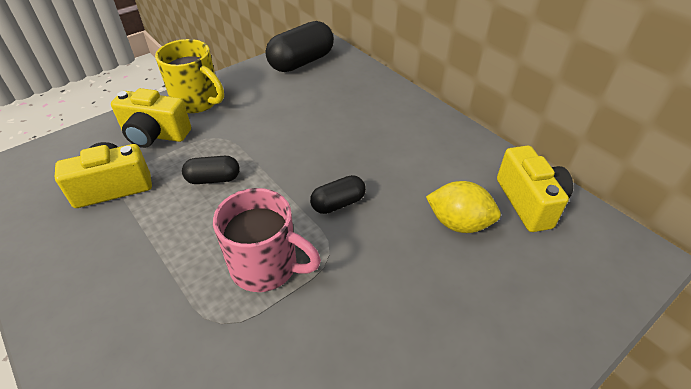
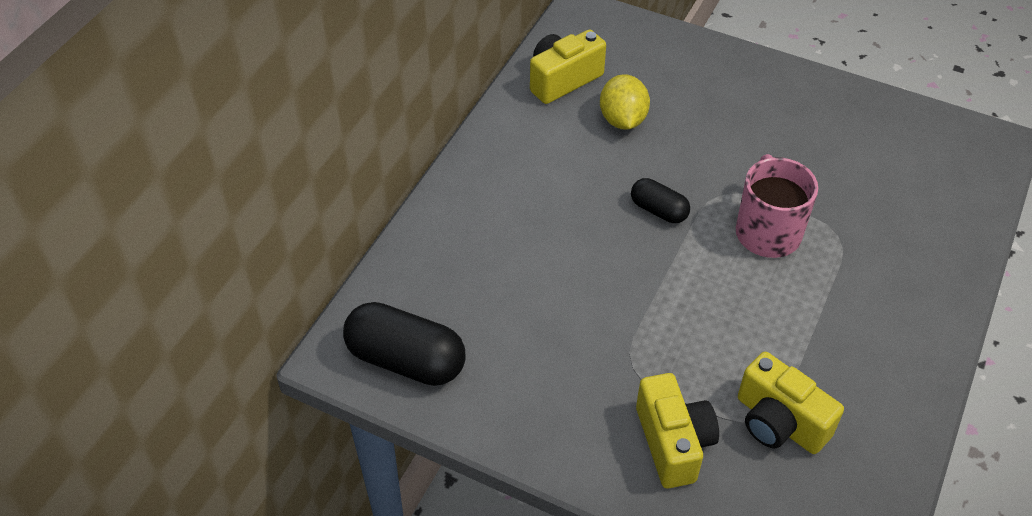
camera: 115 degrees left, 5 degrees up
yellow mug [155,39,224,113] -> none
black capsule [182,156,240,184] -> none

